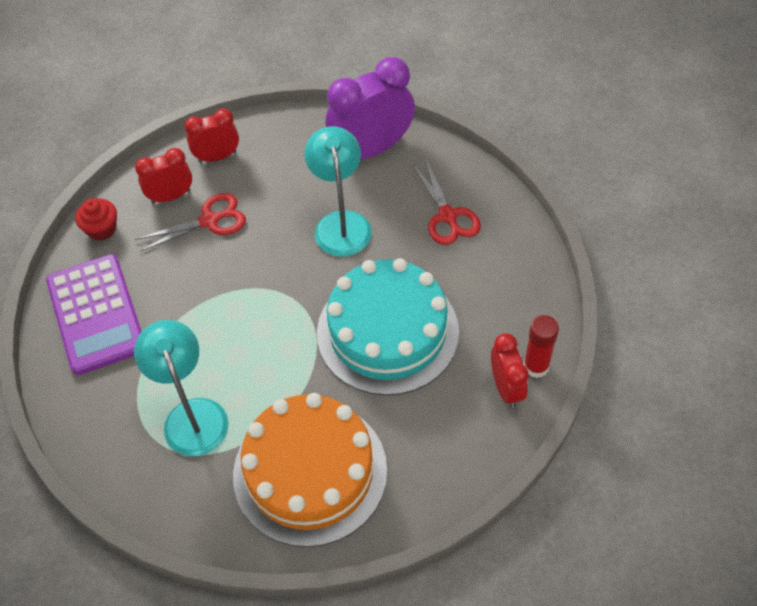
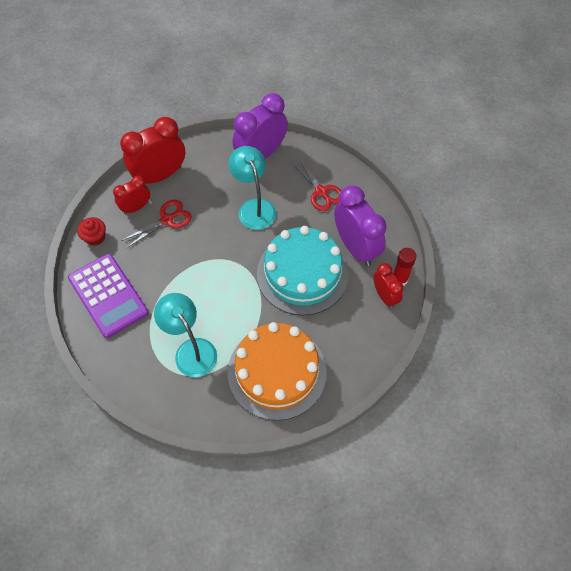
camera: 15 degrees left, 5 degrees up
red clock [184,109,239,163] -> red clock [120,117,185,184], size x1.76
none -> purple clock [334,185,387,266]

